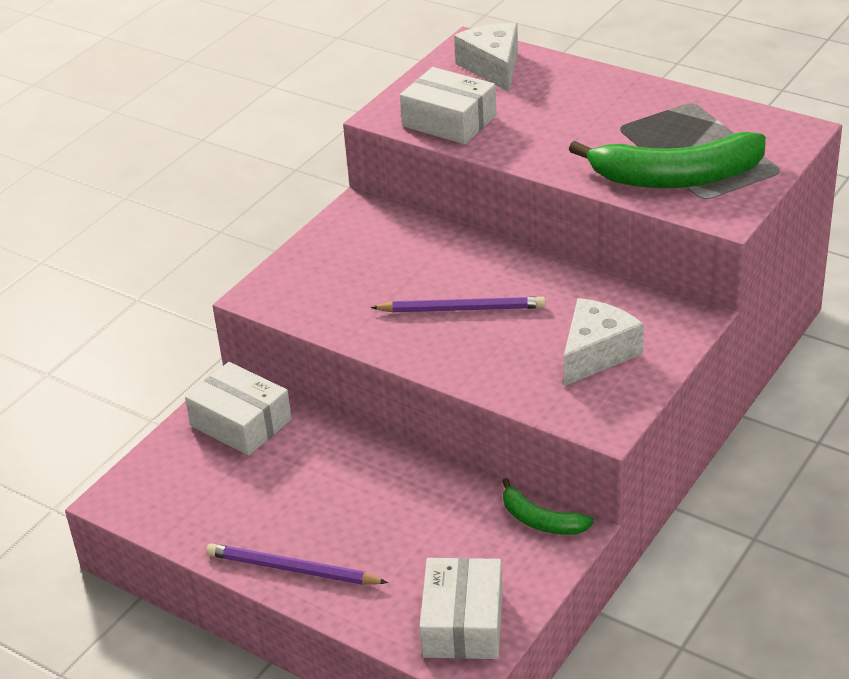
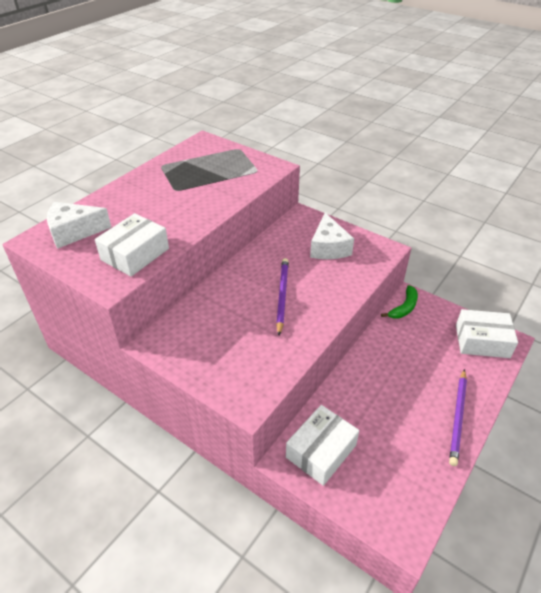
camera: 90 degrees left, 5 degrees up
white cheese [564,298,644,386] -> white cheese turned 135 degrees counterclockwise [310,213,354,259]
green banana [569,132,766,188] -> none

